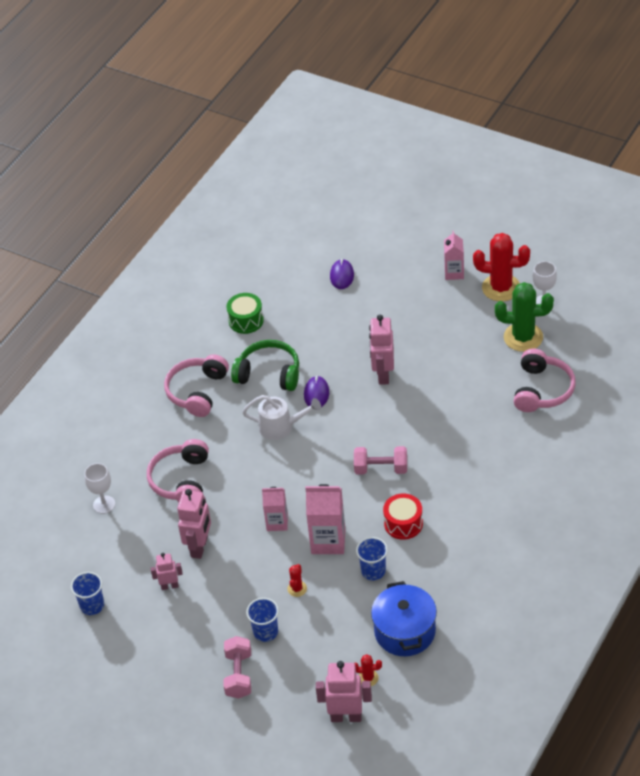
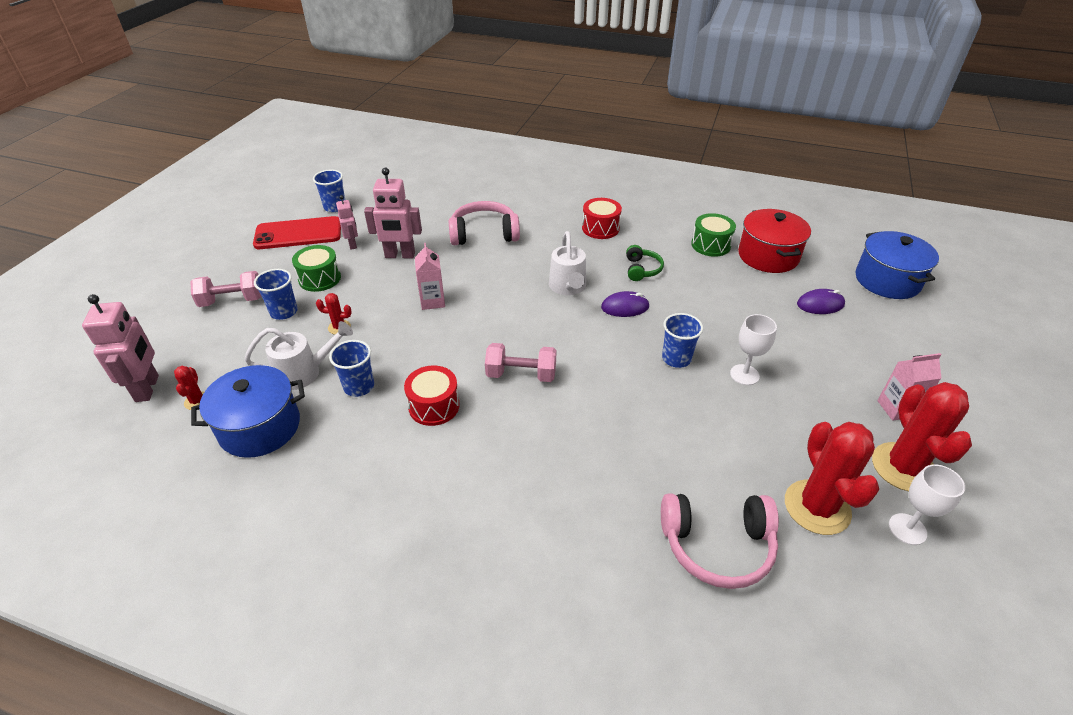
camera: 75 degrees right, 5 degrees down
white goblet [84,463,115,514] -> white goblet moved to [730,314,777,385]
pink headphones [164,354,229,417] -> red drum [582,198,622,239]
green headphones [231,340,299,391] -> green headphones [626,245,664,281], size x0.57
pink carton [305,484,345,554] -> none
pink dumbbell [354,446,407,475] -> pink dumbbell turned 75 degrees counterclockwise [485,343,557,382]
pink robot [369,315,394,385] -> blue cup [662,313,703,368]
green cactus [495,282,554,352] -> red cactus [785,422,879,535]
none -> white watering can [244,321,353,390]
none -> red phone [253,216,341,249]
none -> green drum [292,245,341,292]
none -> red pot [738,209,811,273]
none -> blue pot [856,231,939,299]

